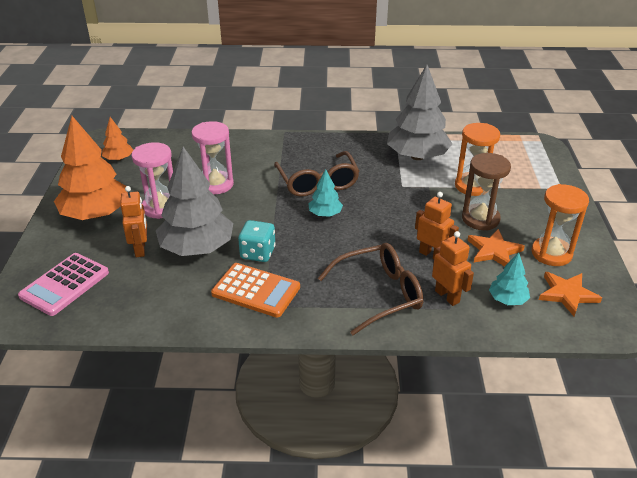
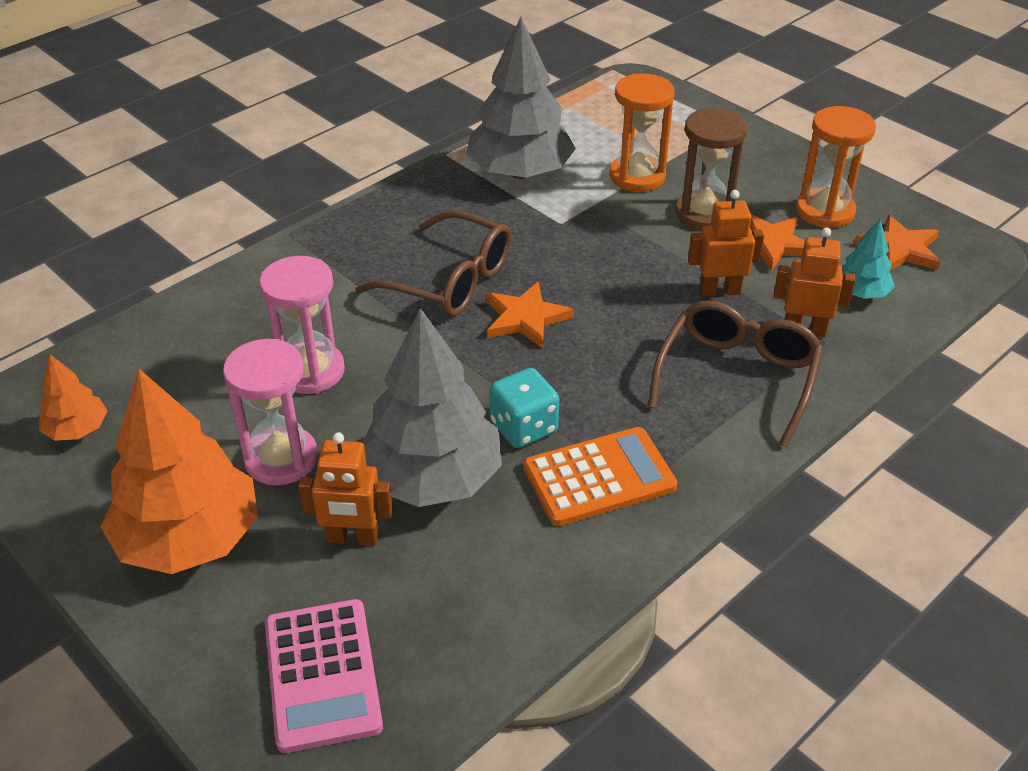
camera: 45 degrees left, 5 degrees up
orange robot [120,186,147,257] -> orange robot turned 150 degrees clockwise [298,432,393,546]
turquoise tree [308,169,343,217] -> orange star [486,281,574,348]

